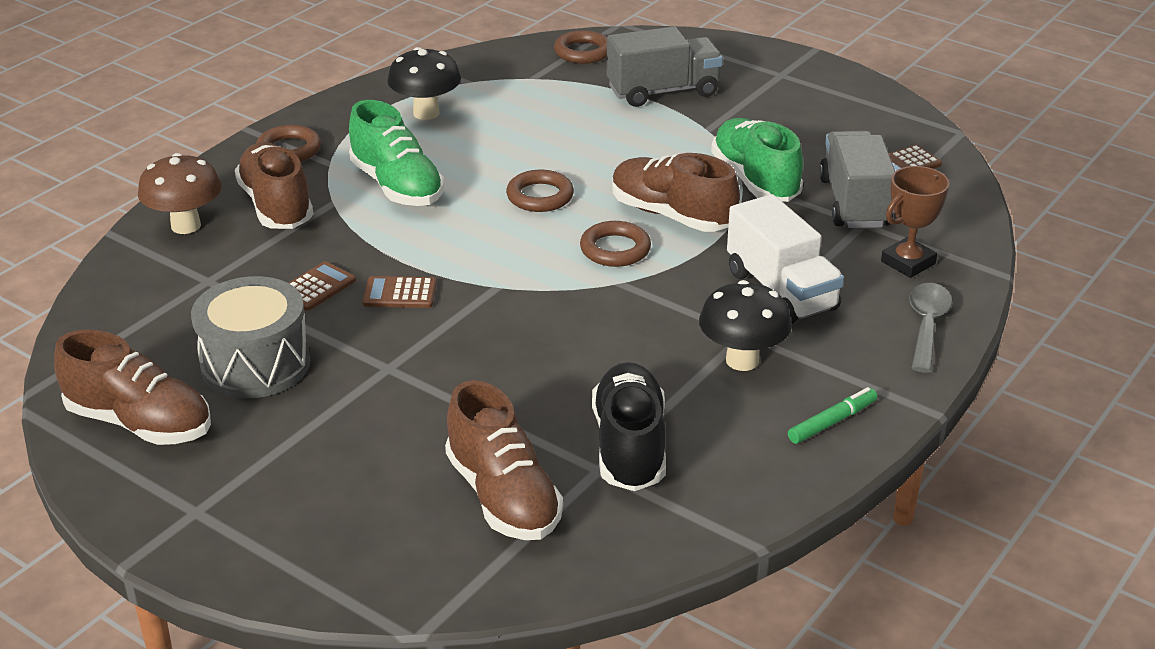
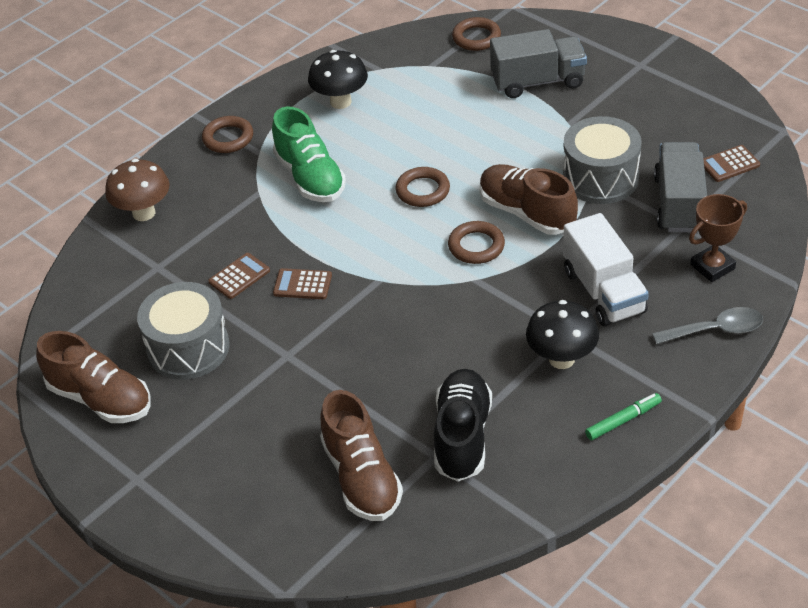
camera: 10 degrees right, 10 degrees up
brown shoe [235,142,313,229] -> none
green shoe [711,118,803,202] -> grey drum [563,116,642,204]
grey spoon [909,283,952,373] -> grey spoon turned 60 degrees clockwise [652,307,763,345]

